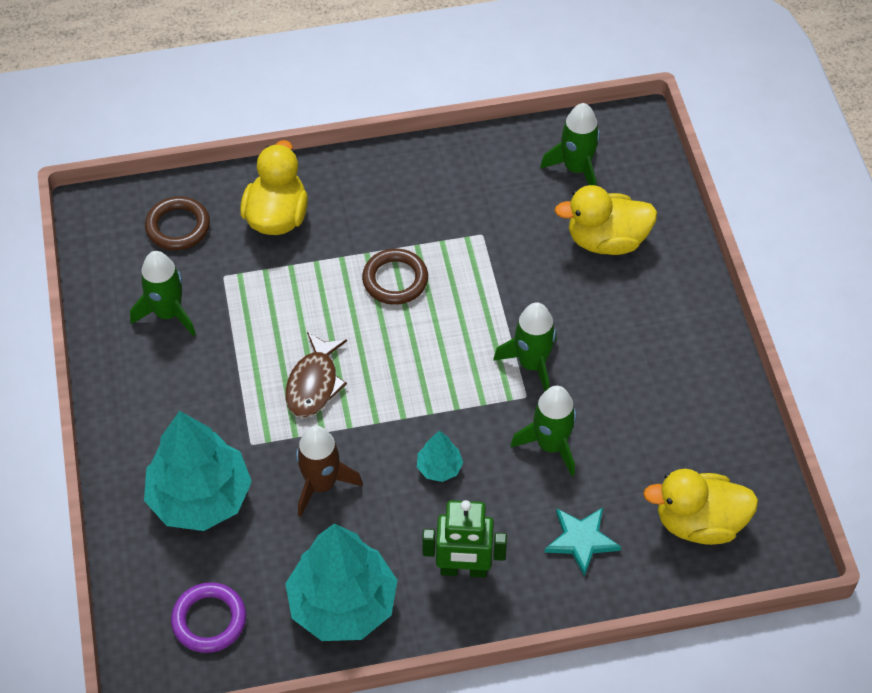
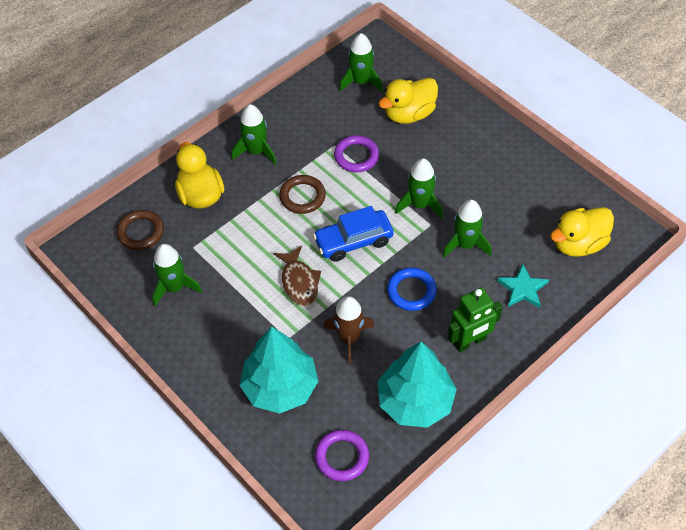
camera: 30 degrees left, 0 degrees up
turquoise tree [417,430,463,482] -> blue ring [387,267,437,311]
none -> green rocket [231,104,276,164]
none -> blue car [313,206,394,262]
none -> purple ring [334,135,379,172]

